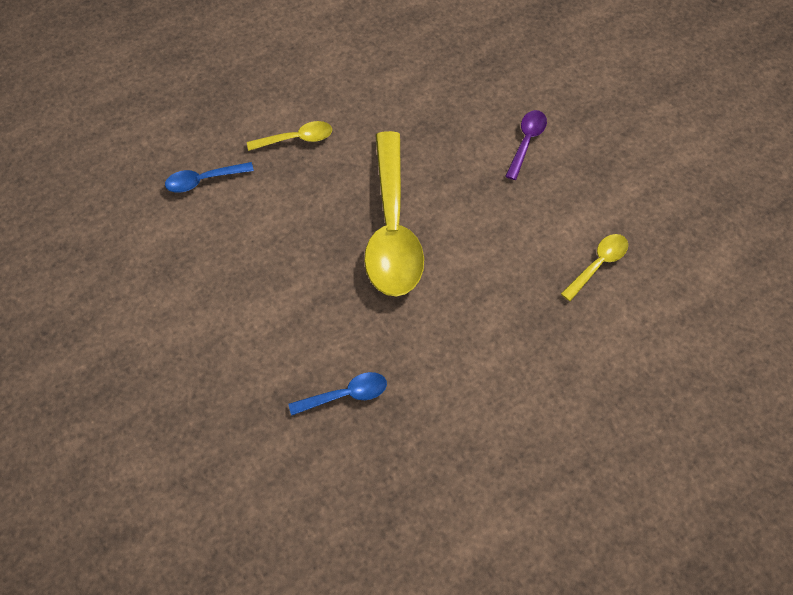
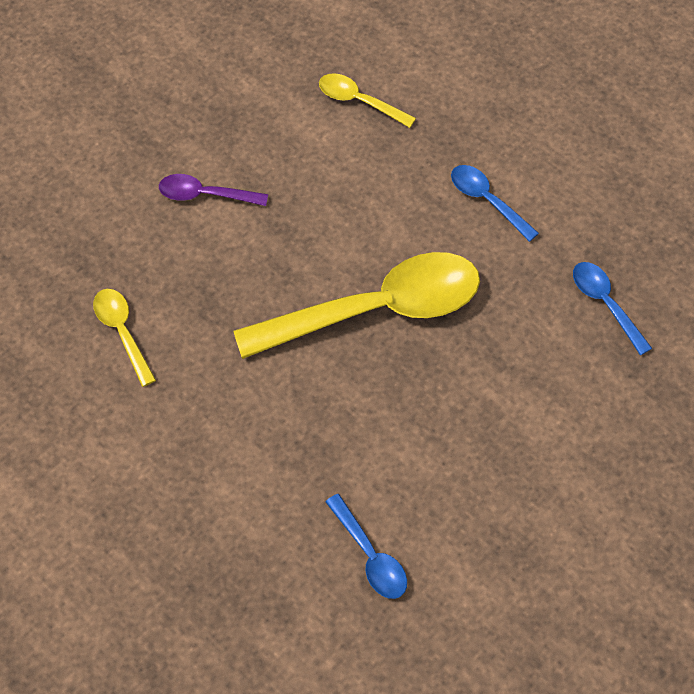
camera: 105 degrees left, 0 degrees up
yellow spoon [247,121,332,151] -> yellow spoon moved to [93,289,156,387]
none -> blue spoon [451,165,539,242]

